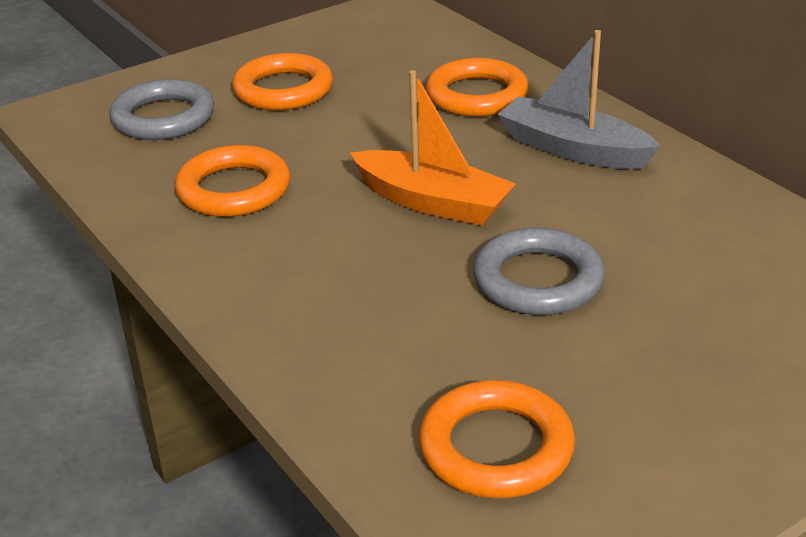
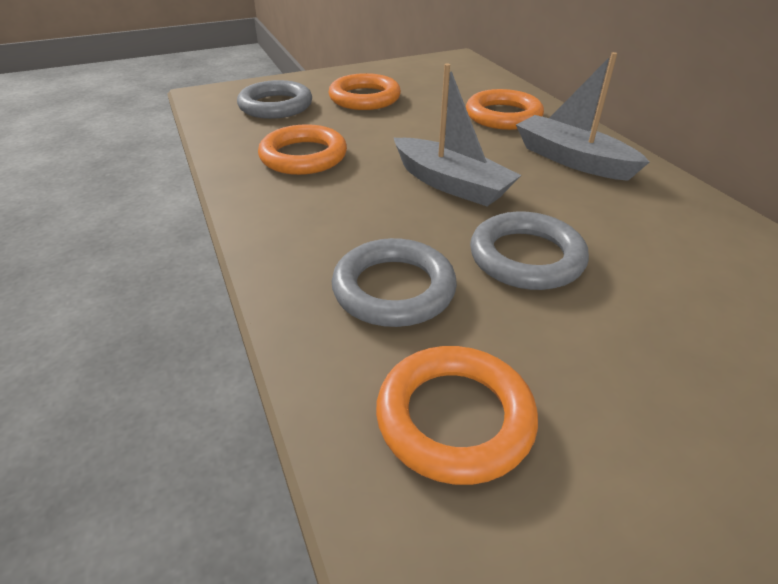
camera: 10 degrees right, 5 degrees up
orange boat [350,70,516,226] -> grey boat [394,63,521,206]
none -> grey ring [332,238,457,327]

